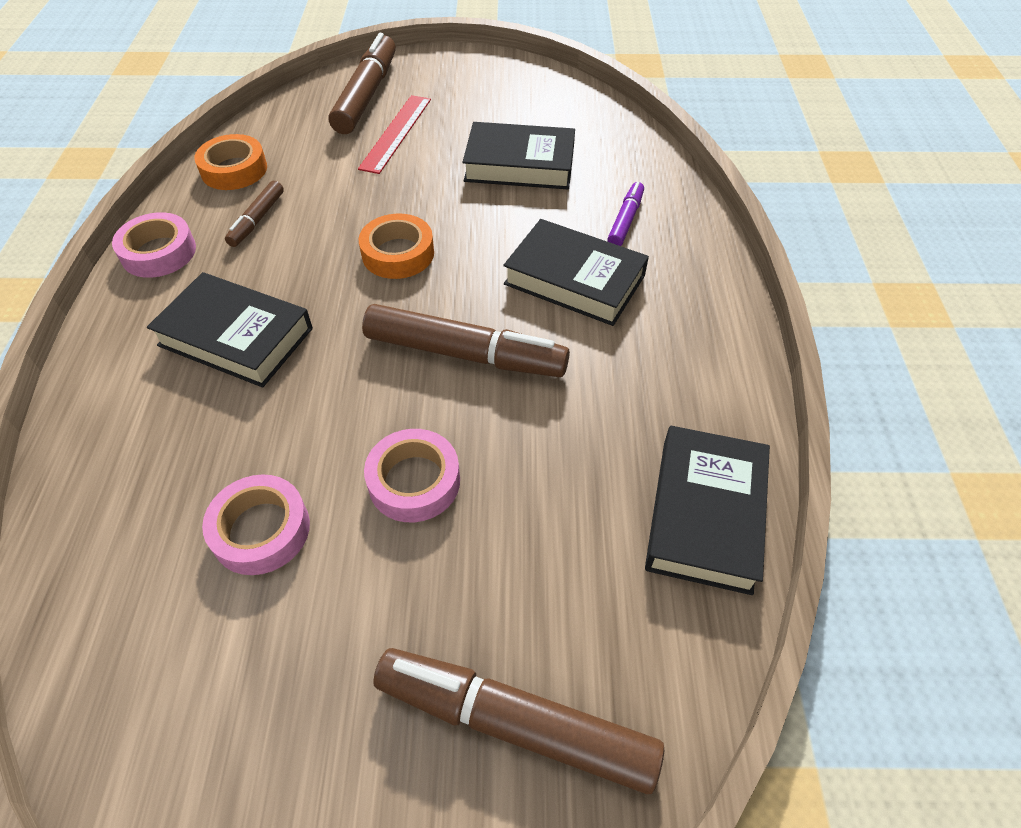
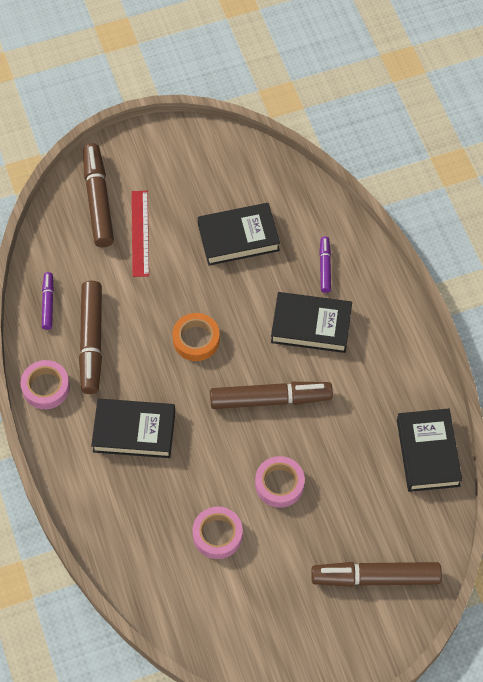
camera: 20 degrees left, 10 degrees up
orange tape [194,134,267,190] -> purple marker [42,272,54,330]
brown marker [225,181,284,247] -> brown marker [79,281,102,394], size x1.93

